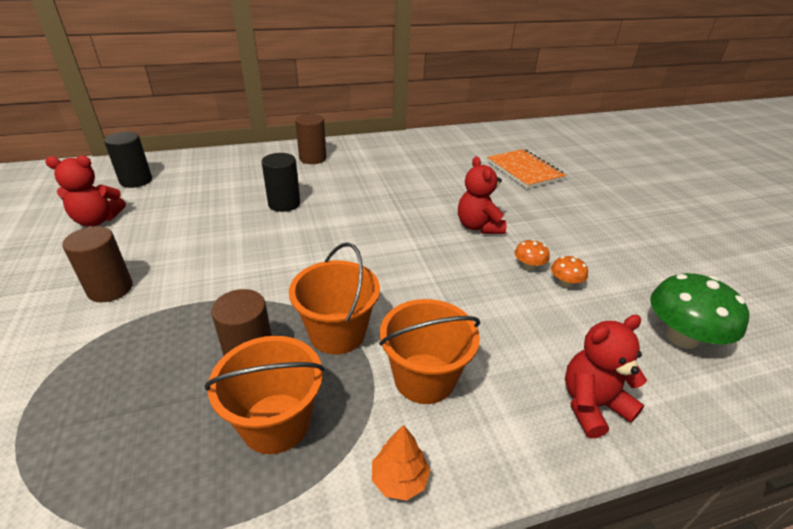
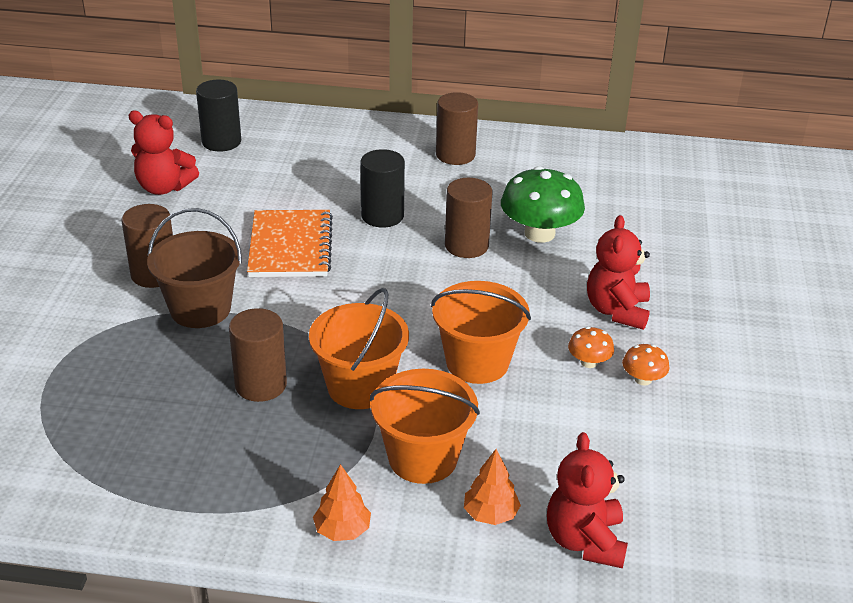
camera: 25 degrees right, 0 degrees up
orange bucket [204,336,325,454] -> orange bucket moved to [431,281,531,384]
orange notebook [487,149,566,189] -> orange notebook moved to [247,210,333,277]
orange mushroom [551,256,588,288] -> orange mushroom moved to [568,327,614,368]
red teddy bear [565,314,647,439] -> red teddy bear turned 90 degrees counterclockwise [547,432,628,569]
green mushroom [650,273,749,349] -> green mushroom moved to [501,166,585,243]
none -> brown bucket [147,208,242,328]
none -> brown cylinder [445,178,492,258]
none -> orange tree [464,449,521,525]

